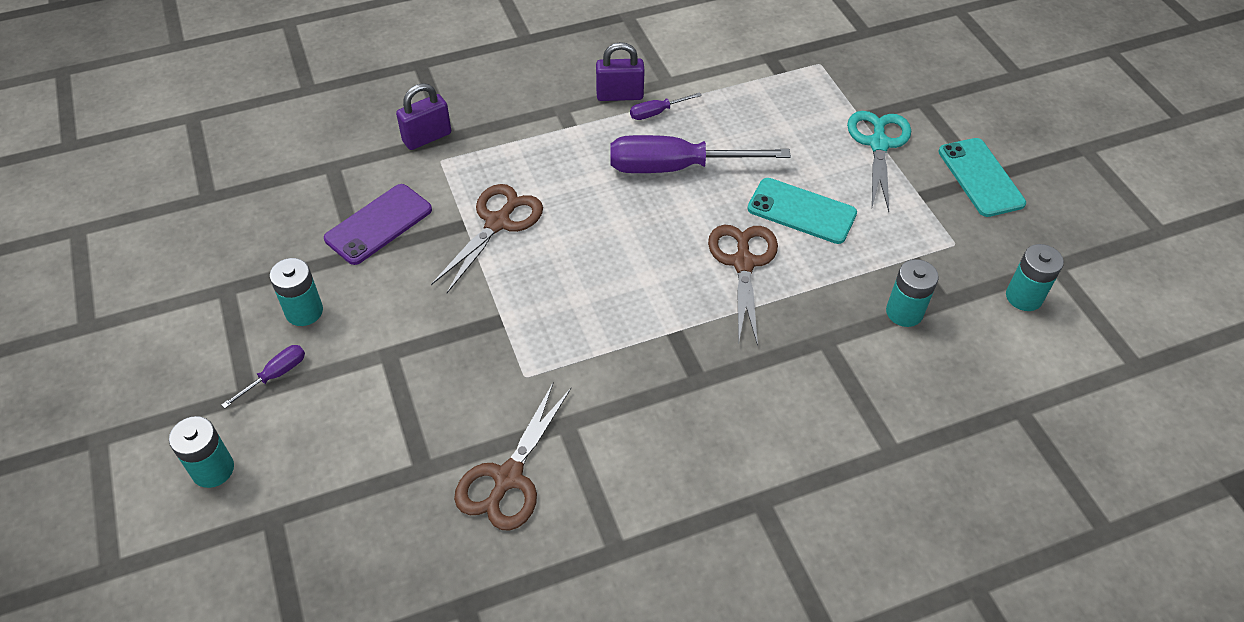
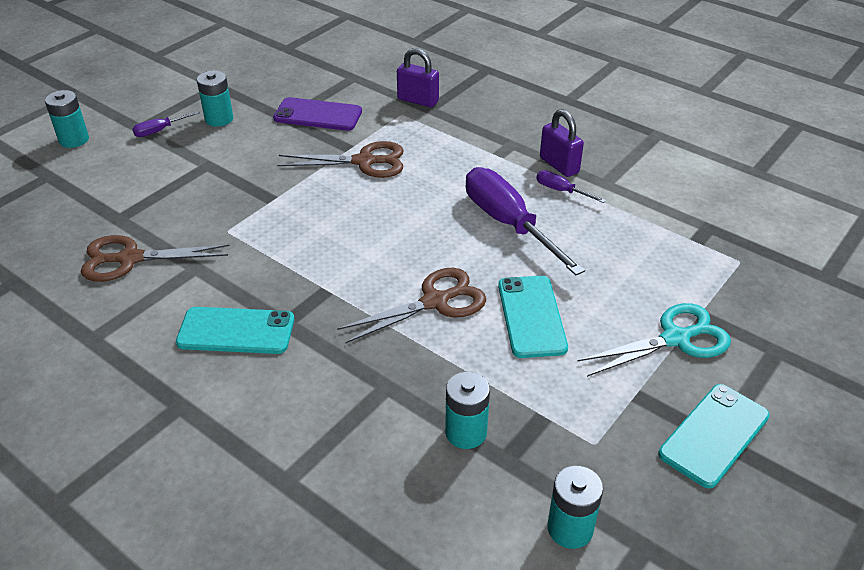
camera: 60 degrees right, 10 degrees down
purple screwdriver [221,345,305,408] -> purple screwdriver turned 135 degrees clockwise [132,111,200,137]
none -> turquoise phone [176,307,294,354]

